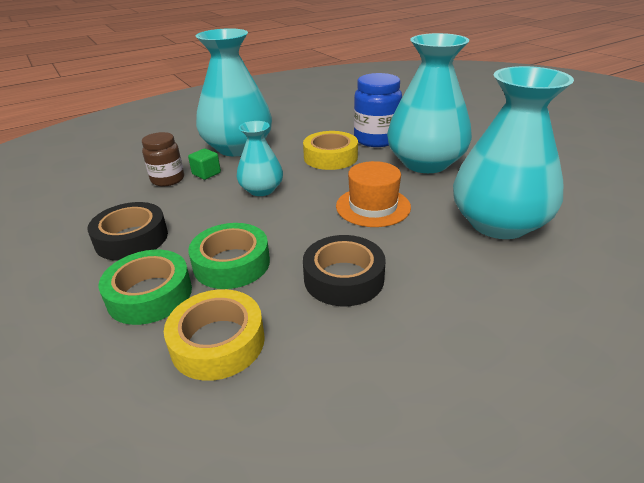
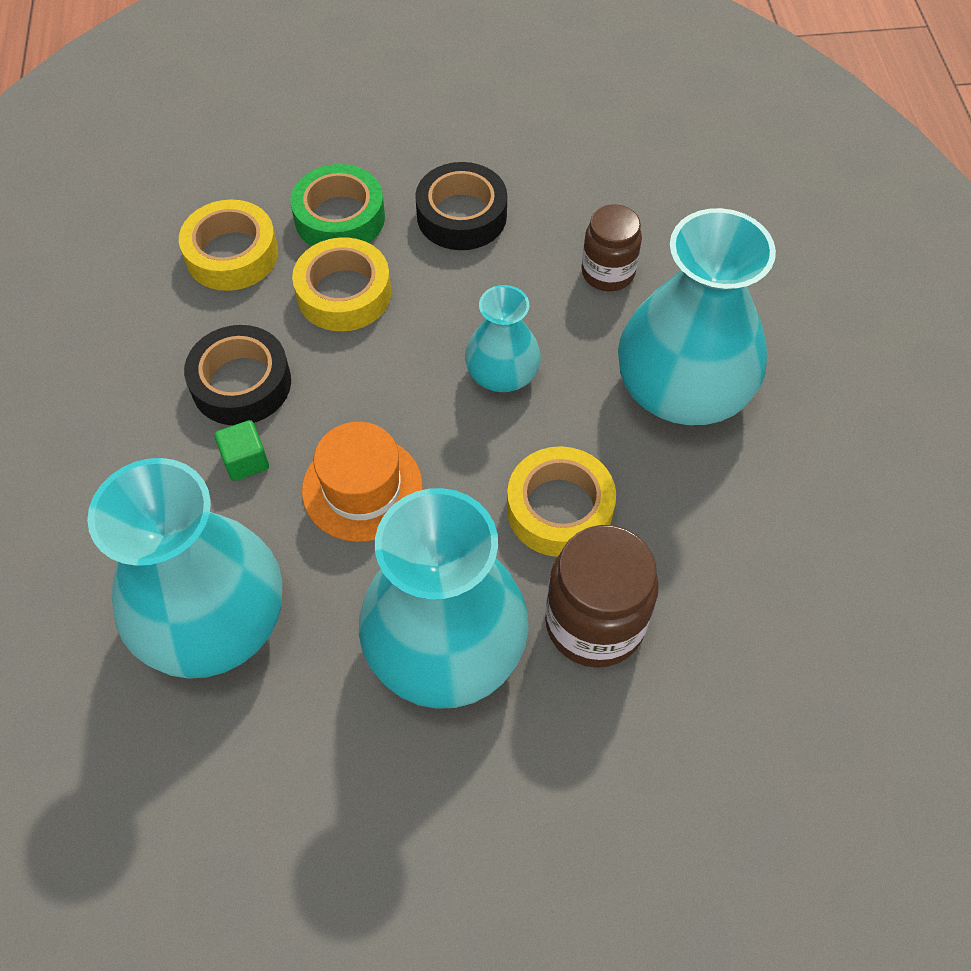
camera: 115 degrees right, 25 degrees up
green cube [188,148,221,180] -> green cube moved to [215,420,269,481]
green tape [188,223,270,289] -> yellow tape [292,238,391,331]
blue jar [354,73,402,147] -> brown jar [545,525,659,668]

